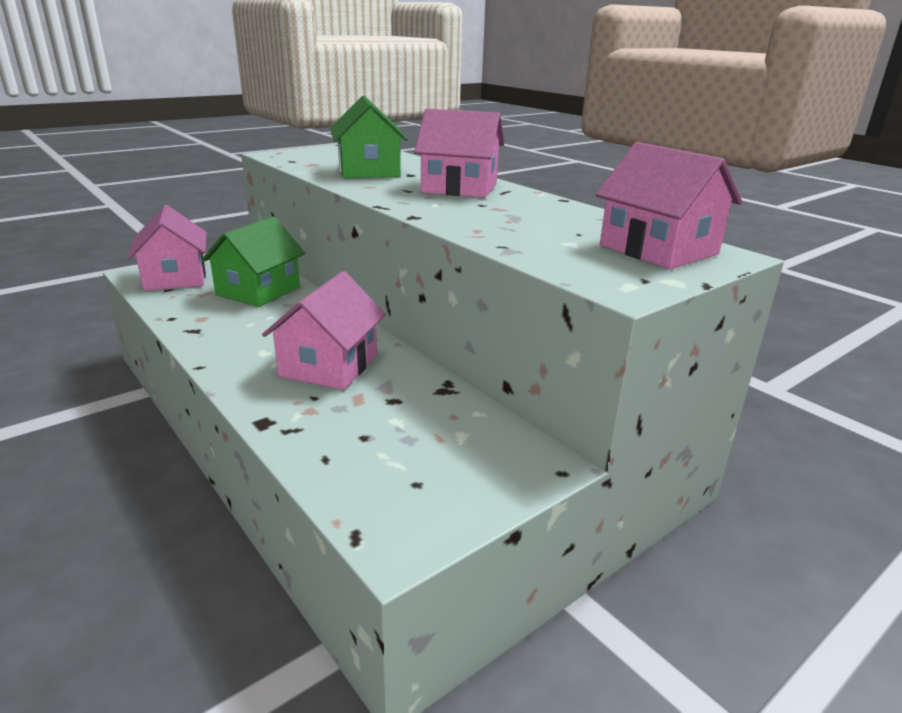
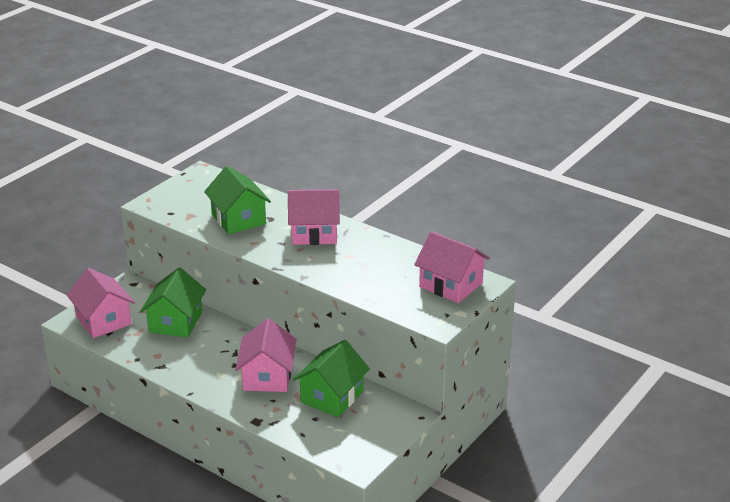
camera: 15 degrees left, 5 degrees up
none -> green house [293,340,370,417]

